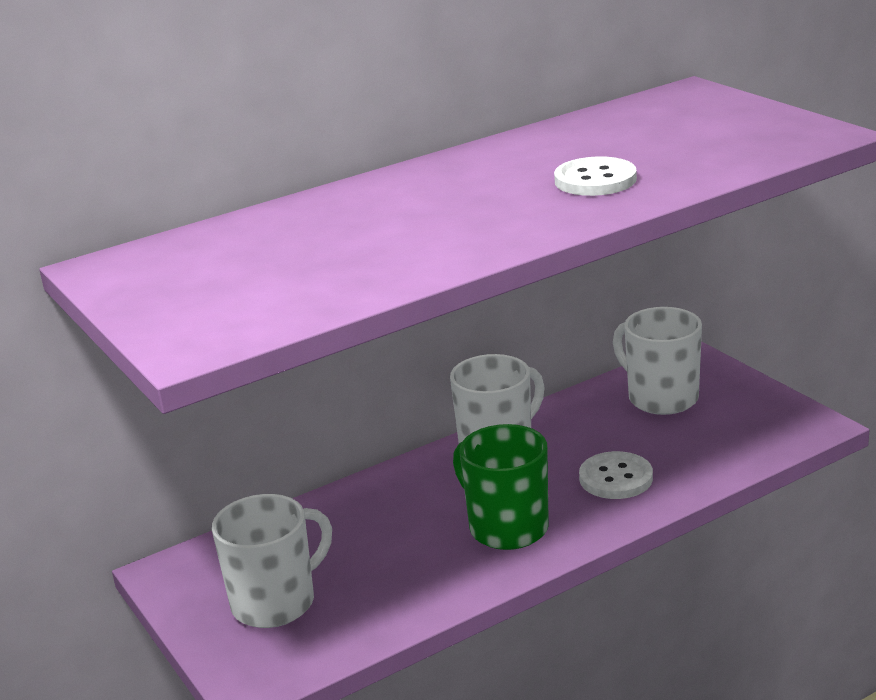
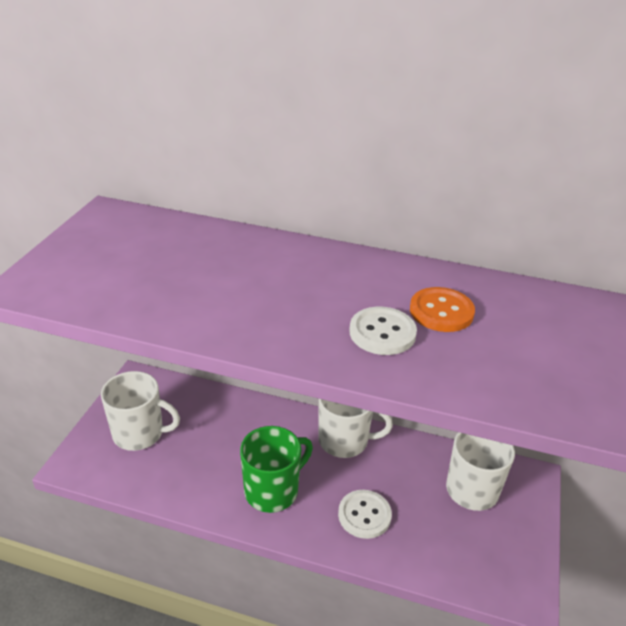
camera: 45 degrees right, 10 degrees up
green mug [453,424,549,550] -> green mug turned 45 degrees clockwise [240,426,313,513]
none -> orange button [410,287,475,332]

